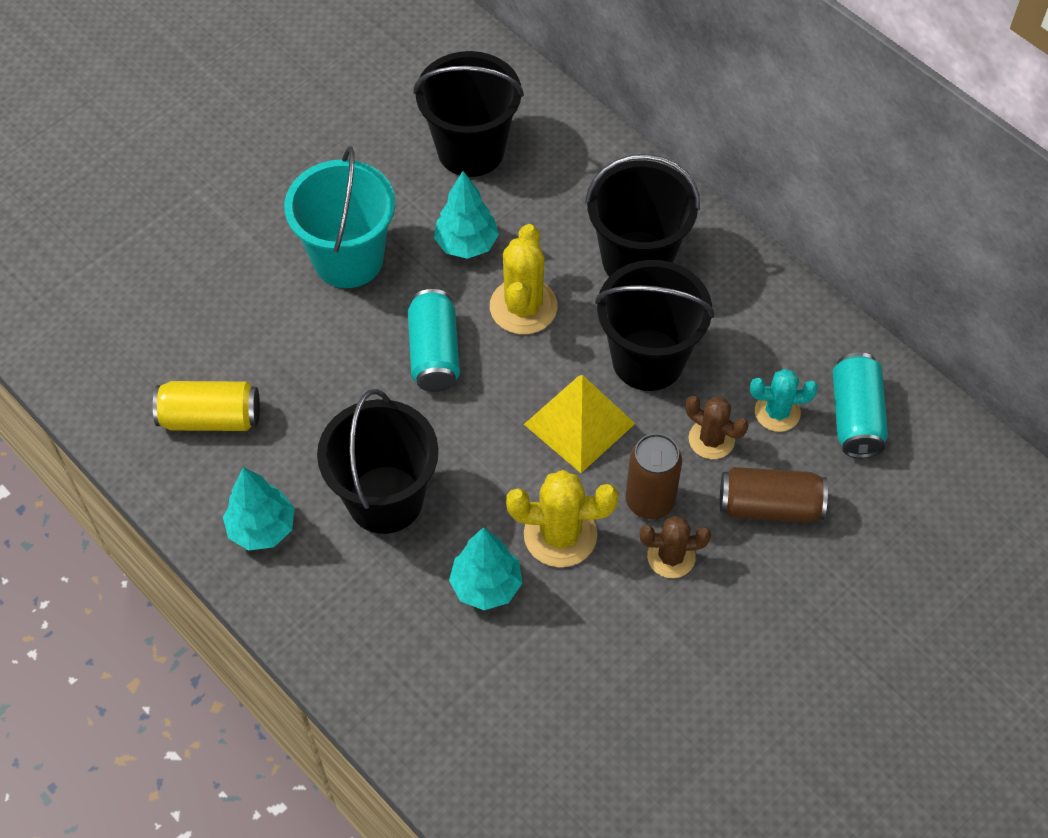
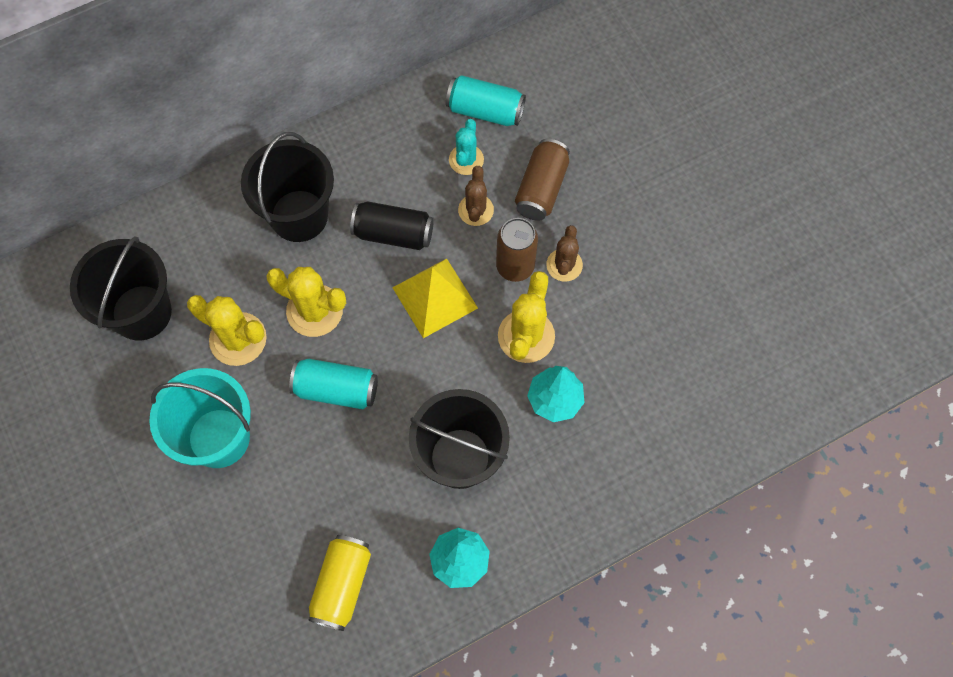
camera: 75 degrees left, 10 degrees up
turquoise tree [434,171,499,259] -> yellow cactus [187,295,267,366]
black bucket [595,260,714,391] -> black can [350,201,434,250]
brown cactus [685,396,748,459] -> brown cactus turned 45 degrees counterclockwise [458,166,494,226]

